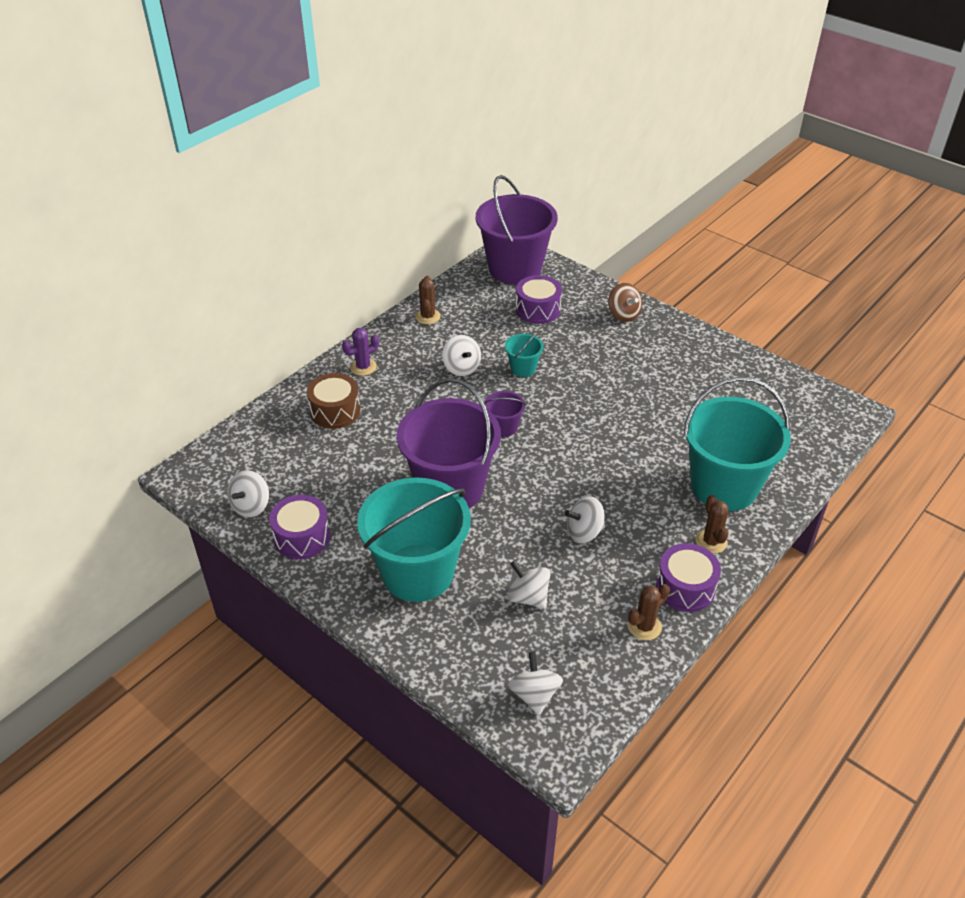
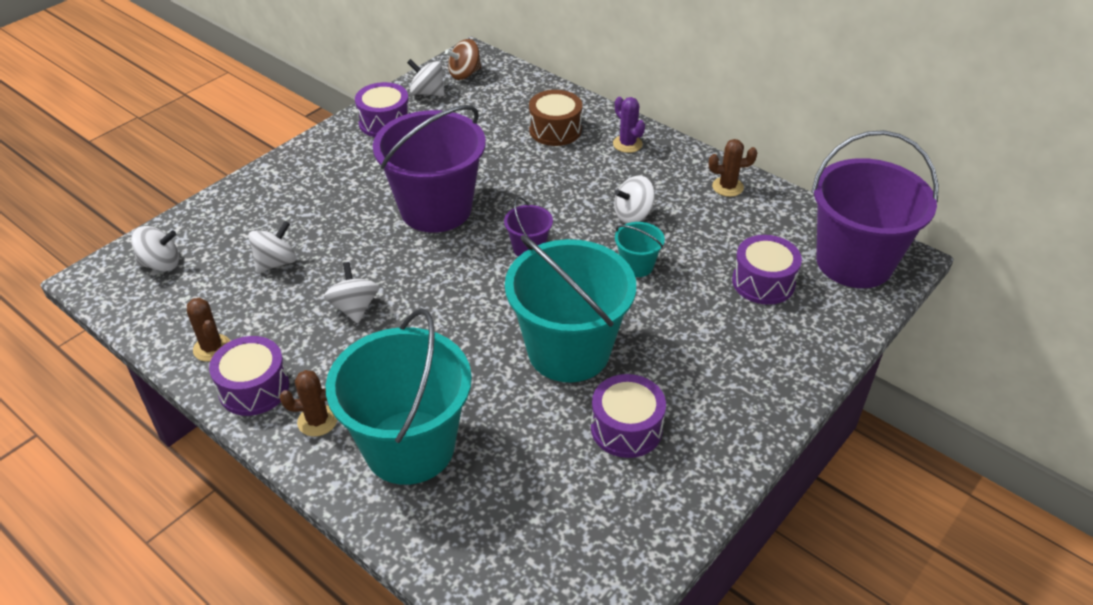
camera: 90 degrees right, 0 degrees up
turquoise bucket [357,477,471,602] -> turquoise bucket moved to [505,235,636,382]
brown spinning top [608,283,642,322] -> brown spinning top moved to [445,39,481,80]
none -> purple drum [591,374,666,458]

